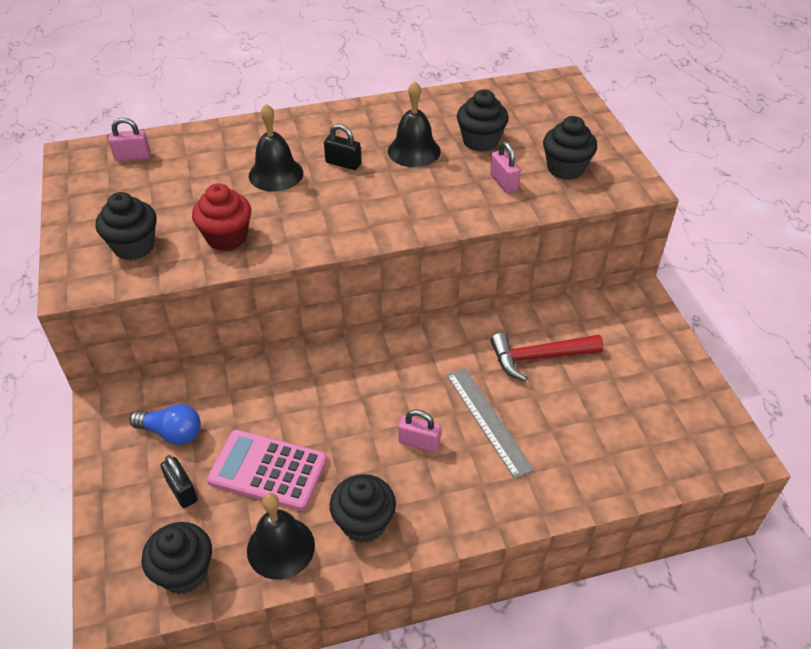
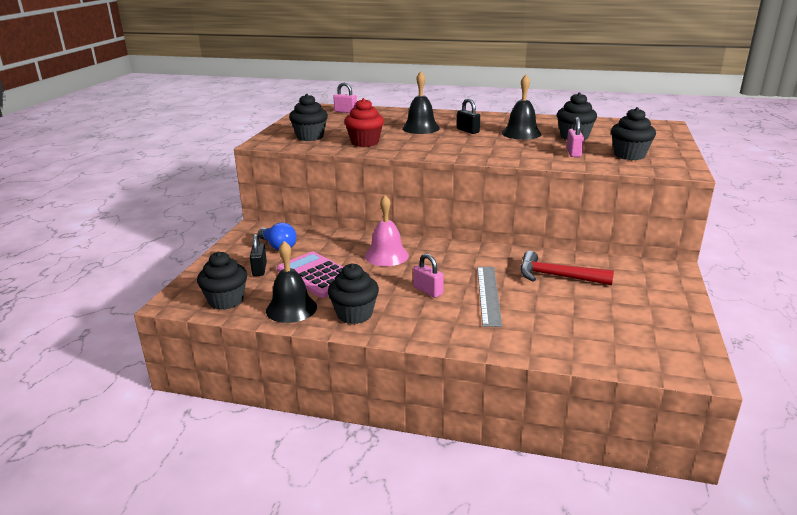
camera: 30 degrees right, 20 degrees down
none -> pink bell [365,195,409,266]

